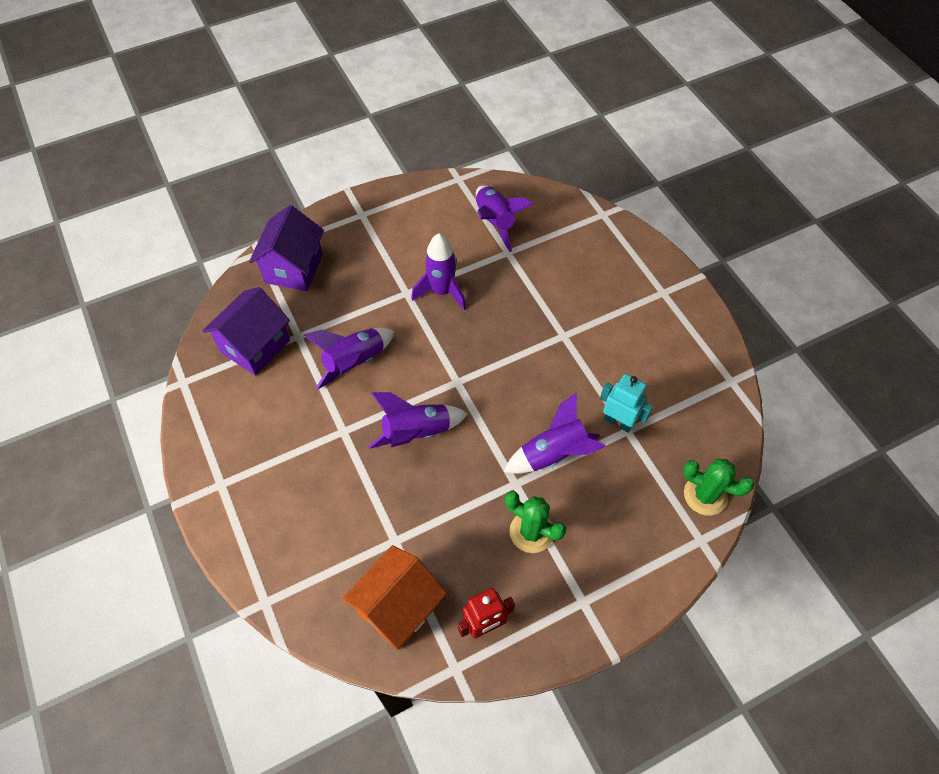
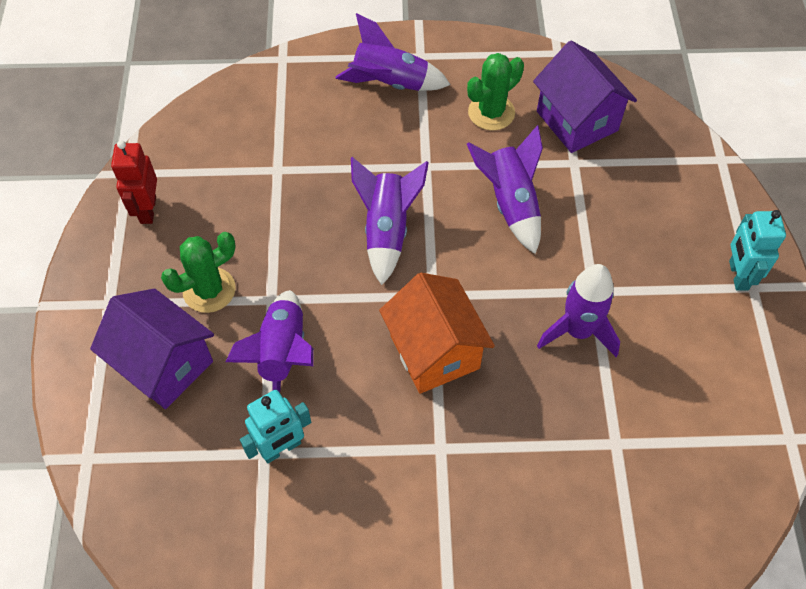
camera: 115 degrees right, 0 degrees up
purple house [249,205,324,291] -> purple house moved to [90,288,214,409]
orange house [342,545,447,650] -> orange house moved to [379,273,495,394]
purple rocket [476,185,533,252] -> purple rocket moved to [335,13,451,91]
green cactus [683,459,755,516] -> green cactus moved to [467,53,524,130]
none -> turquoise robot [729,210,786,291]

